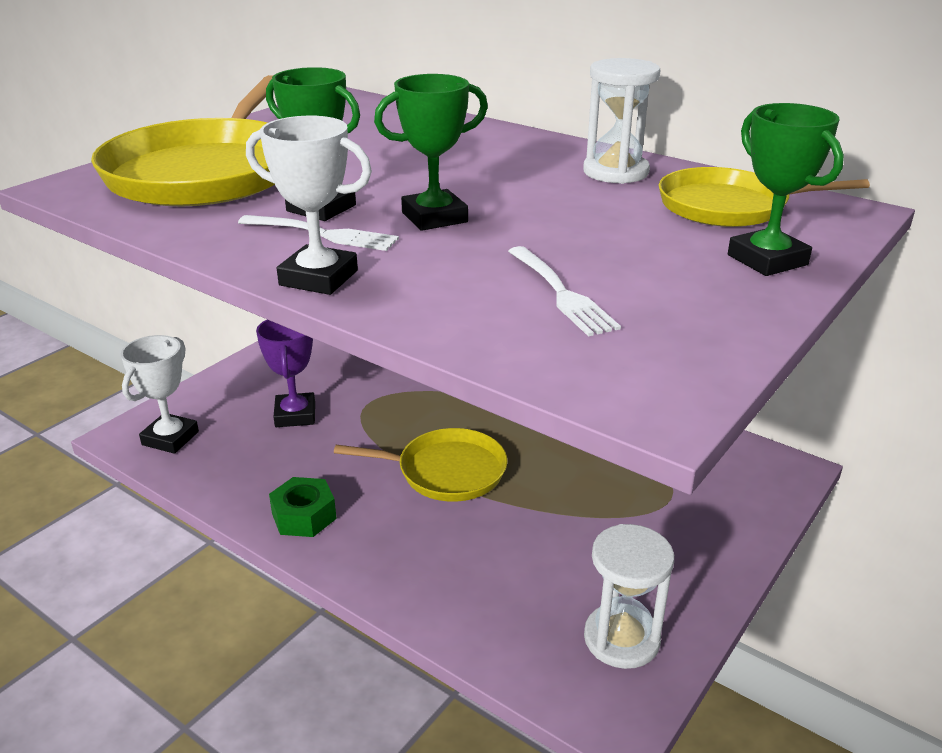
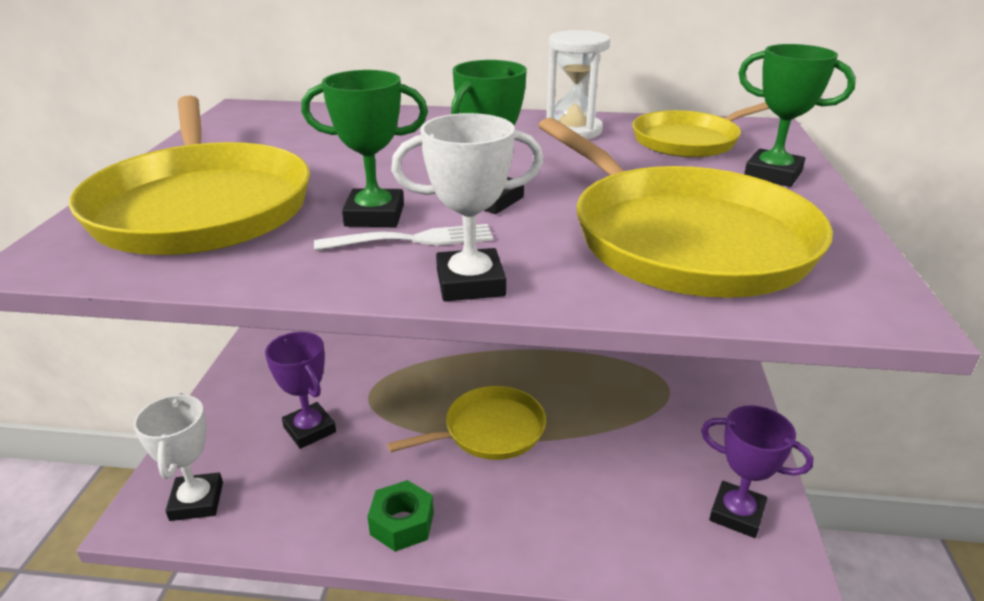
camera: 30 degrees left, 0 degrees up
white fork [508,246,621,336] -> yellow pan [538,118,833,298]
white hourglass [584,524,674,669] -> purple trophy [701,405,814,538]

